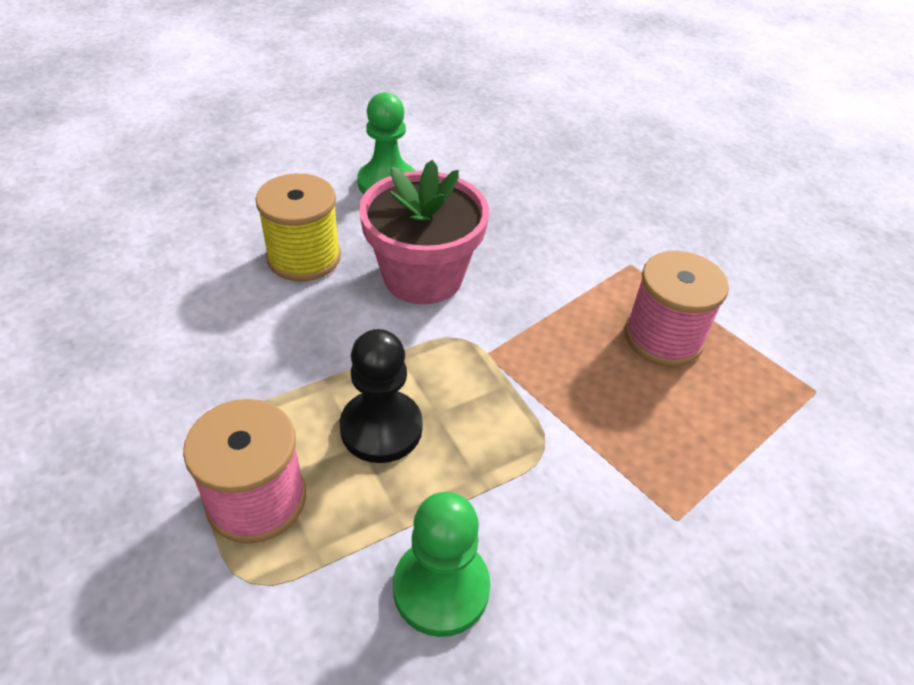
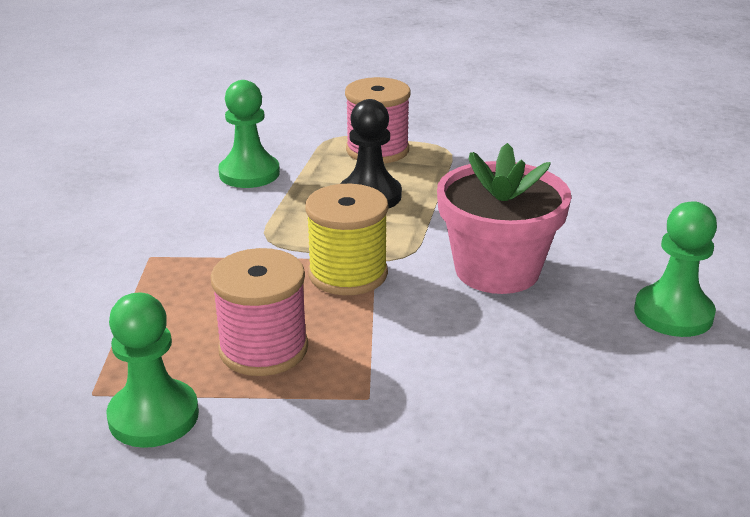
camera: 135 degrees right, 15 degrees down
yellow spool [255,173,341,281] -> yellow spool moved to [305,184,388,295]
none -> green pawn [106,293,199,448]

